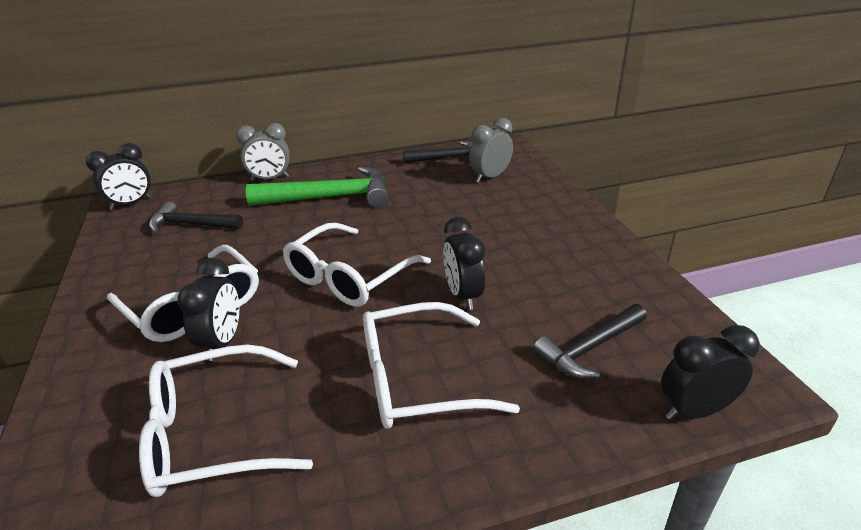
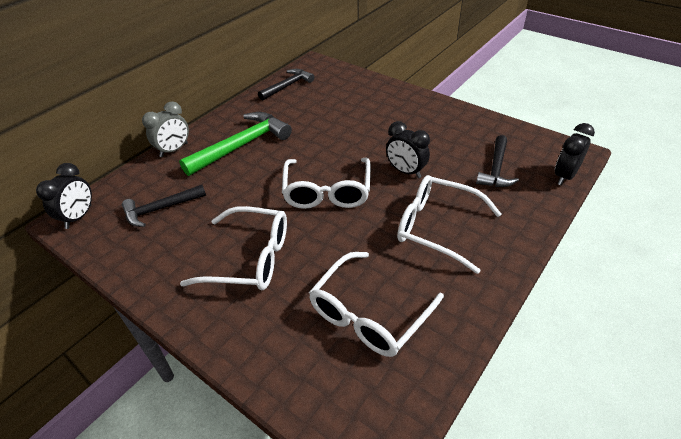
camera: 35 degrees left, 10 degrees up
black clock [177,258,239,361] -> none
white glasses [363,302,520,429] -> white glasses turned 75 degrees clockwise [397,175,501,274]
grey clock [469,118,513,183] -> none

